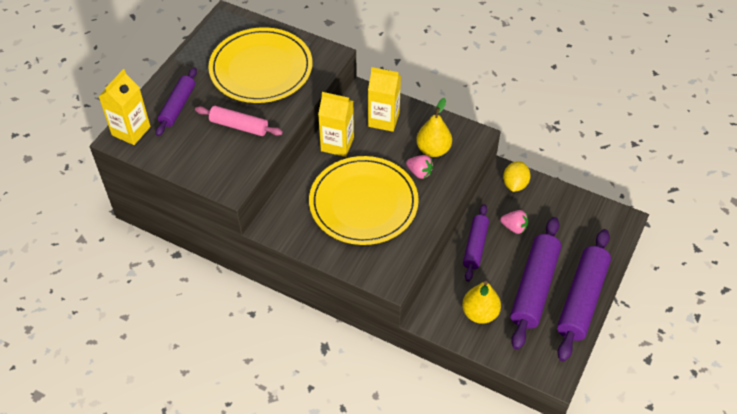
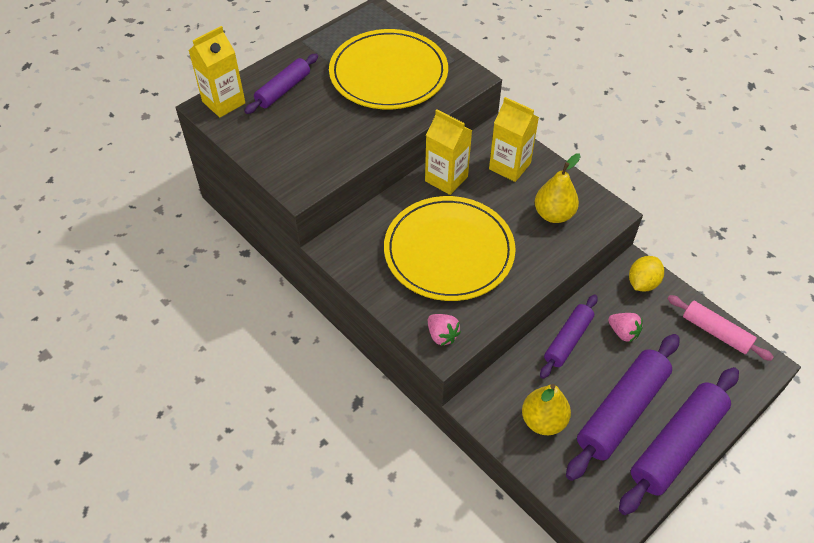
camera: 20 degrees right, 0 degrees up
pink rolling pin [195,106,283,136] -> pink rolling pin moved to [667,295,774,361]
pink strawberry [406,155,434,179] -> pink strawberry moved to [428,314,461,346]

